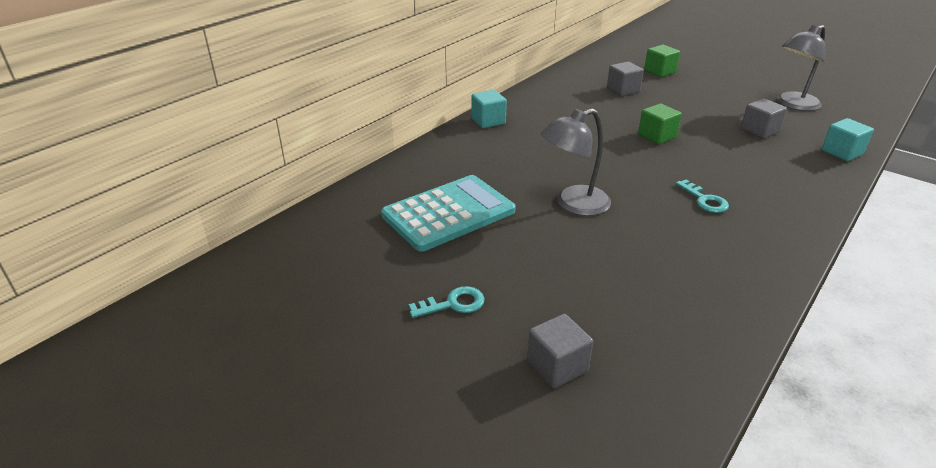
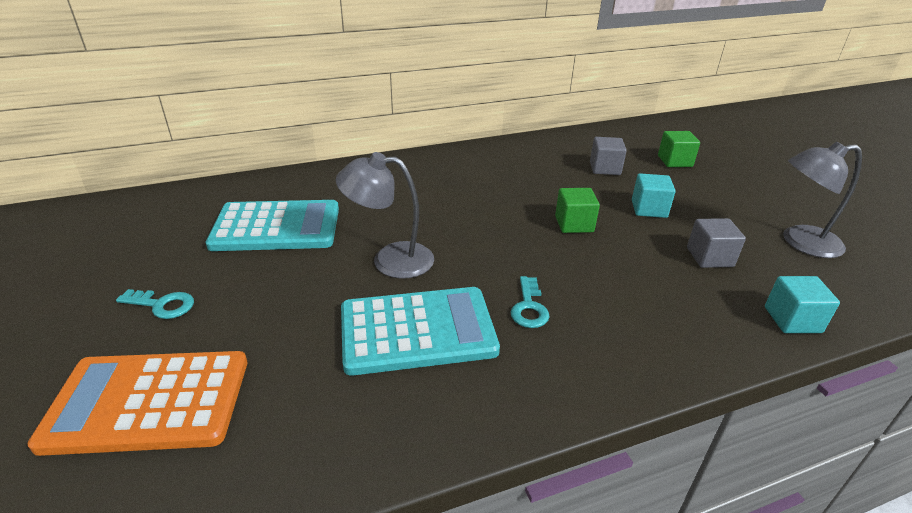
camera: 30 degrees right, 0 degrees up
turquoise cube [471,90,507,128] -> turquoise cube moved to [632,173,676,218]
grey cube [527,314,593,388] -> orange calculator [27,351,247,456]
none -> turquoise calculator [341,287,500,376]

